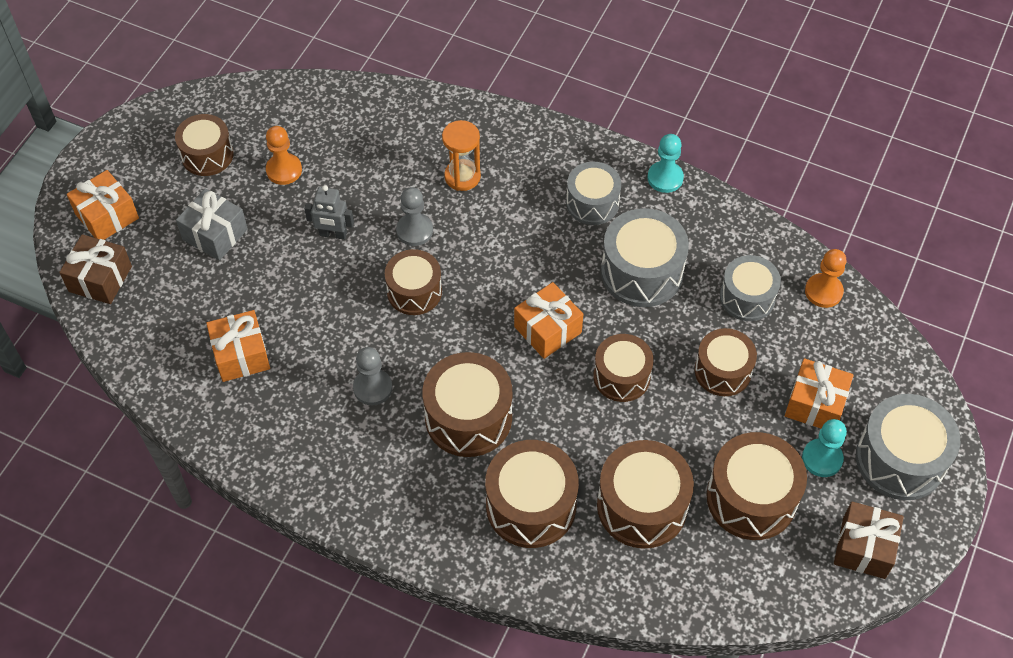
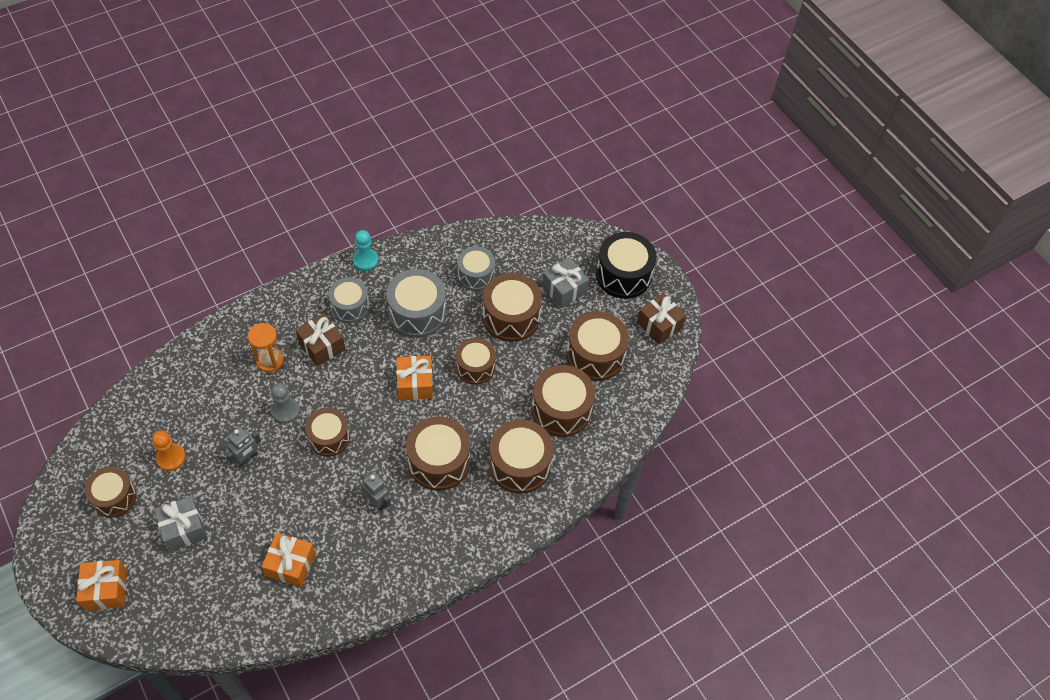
camera: 60 degrees left, 0 degrees up
brown gift [59,234,132,304] -> brown gift moved to [296,313,346,367]
grey pawn [353,347,393,405] -> grey robot [361,472,391,511]
brown drum [695,328,757,396] -> brown drum [483,273,542,342], size x1.50
orange gift [785,358,854,428] -> grey gift [542,258,589,308]
turquoise pawn [802,419,847,477] -> none
orange pawn [805,249,847,308] -> none
grey drum [856,394,960,500] -> black drum [596,232,657,299]

